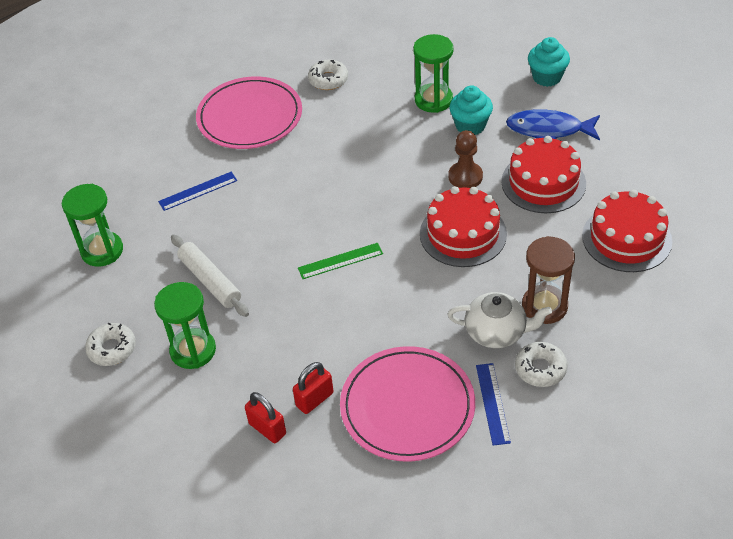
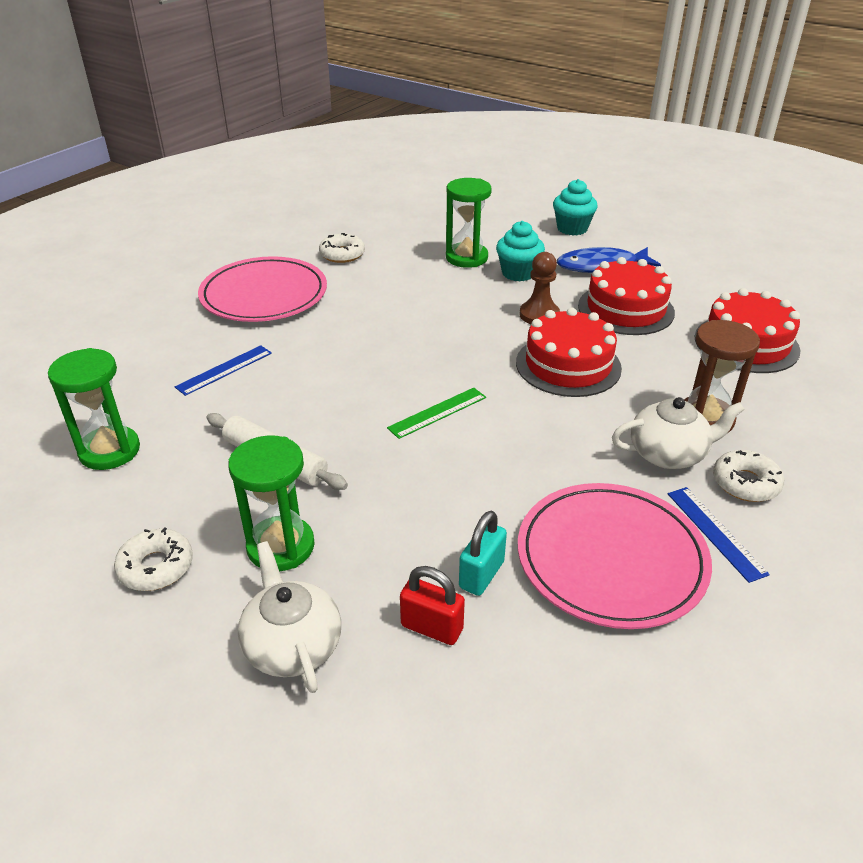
camera: 20 degrees left, 10 degrees down
red padlock [293,362,333,414] -> turquoise padlock [459,511,507,596]
none -> white teapot [238,541,341,693]

